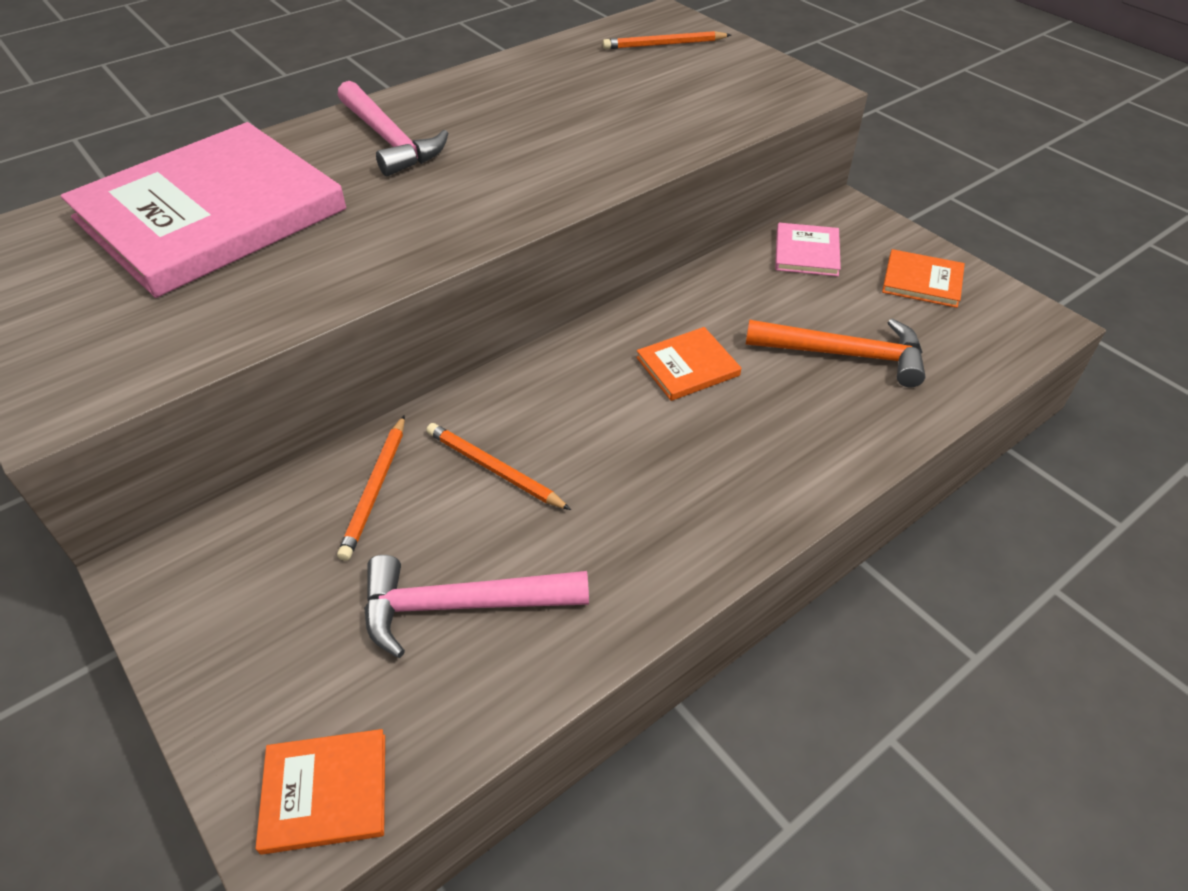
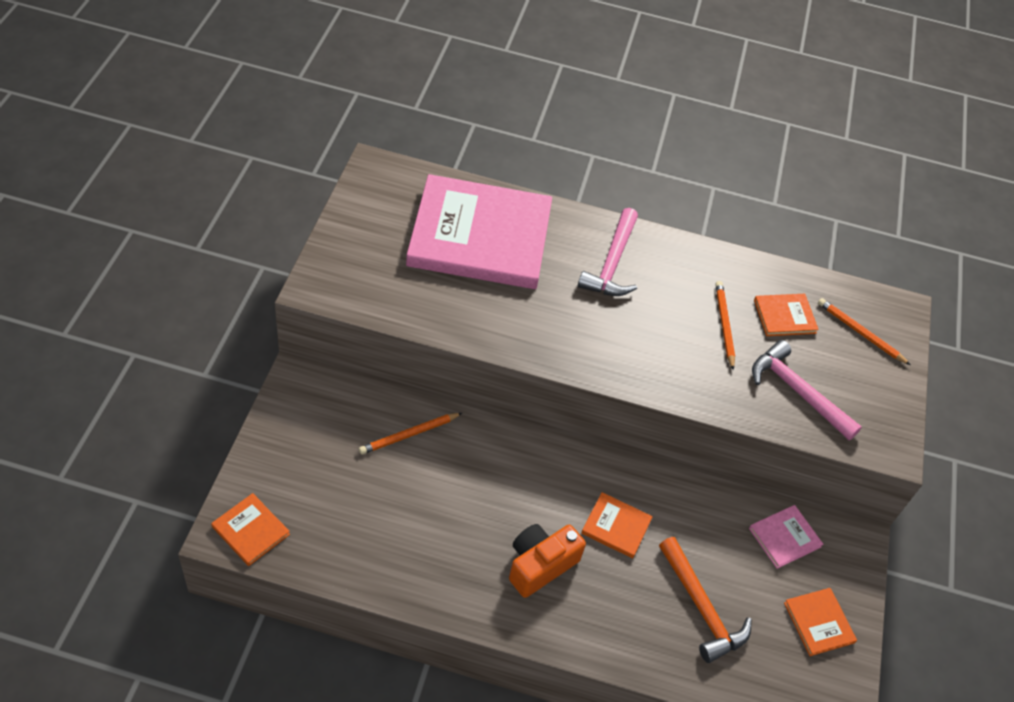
camera: 45 degrees right, 5 degrees up
pink hammer [364,555,589,658] -> pink hammer moved to [752,340,862,440]
orange pencil [427,423,571,510] -> orange pencil moved to [715,281,735,370]
none -> orange camera [509,524,586,598]
none -> orange book [754,294,819,336]

